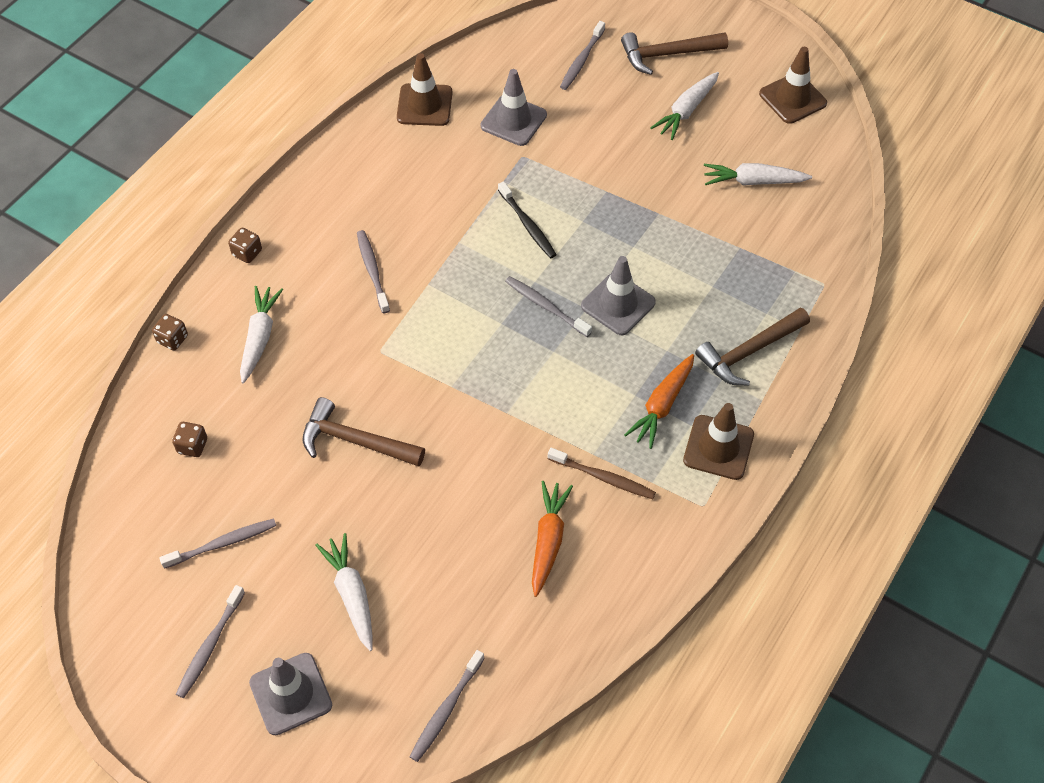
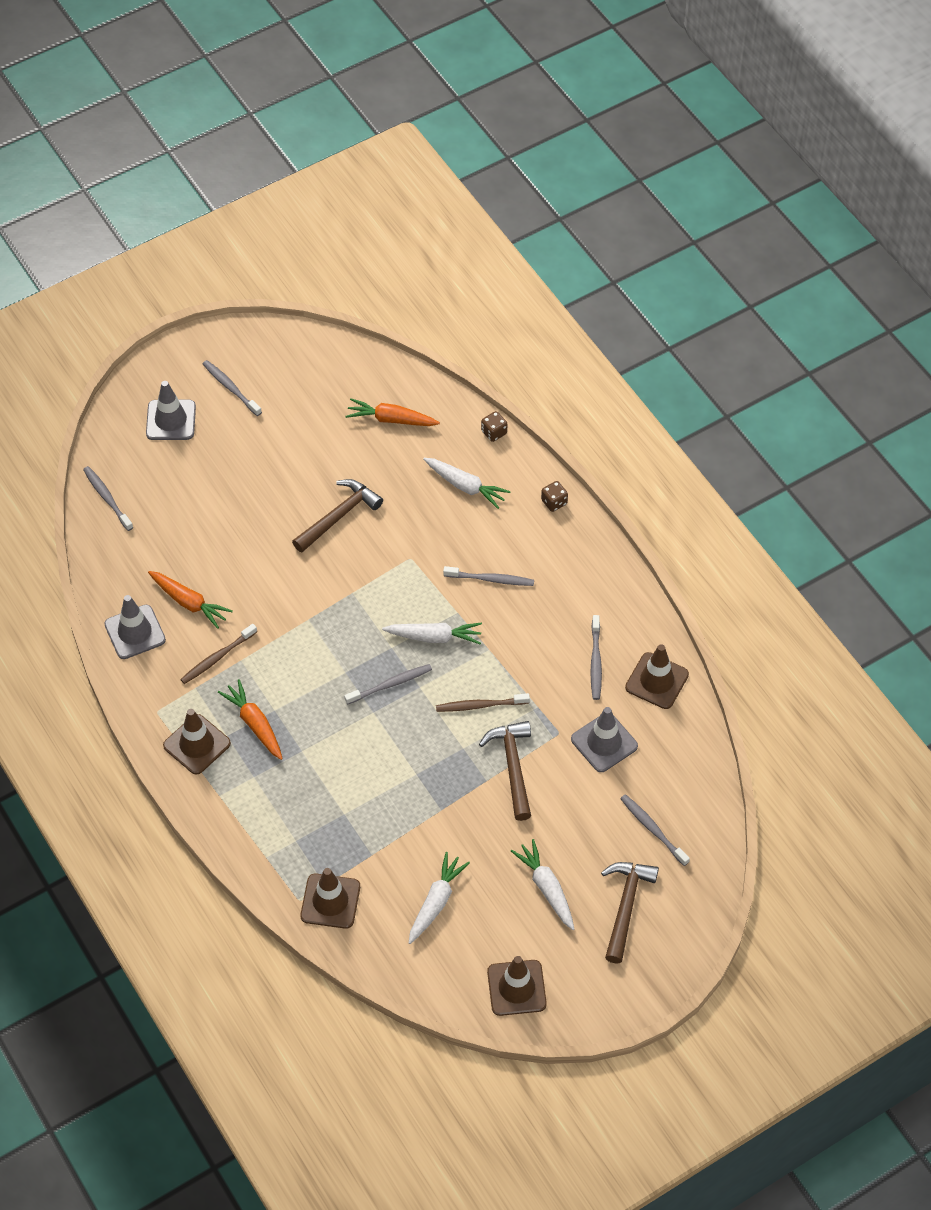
camera: 115 degrees right, 0 degrees up
grey toothbrush [159,519,276,569] -> grey toothbrush moved to [590,615,602,700]
brown dice [172,422,207,457] -> orange carrot [346,398,440,426]
white carrot [315,533,373,651] -> white carrot moved to [382,622,482,644]
black toothbrush [498,181,557,258] -> brown toothbrush [436,693,530,712]
grey traffic cone [581,256,656,335] -> grey traffic cone moved to [104,595,166,659]
brown hammer [695,308,810,386] -> brown hammer moved to [479,721,531,821]
none -> brown traffic cone [301,868,360,929]

